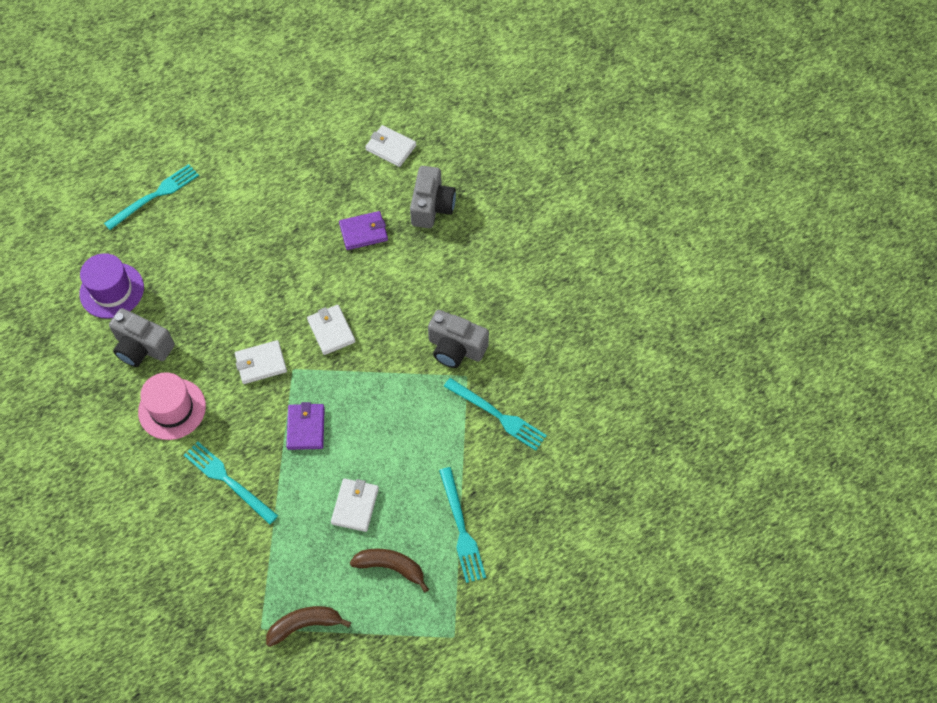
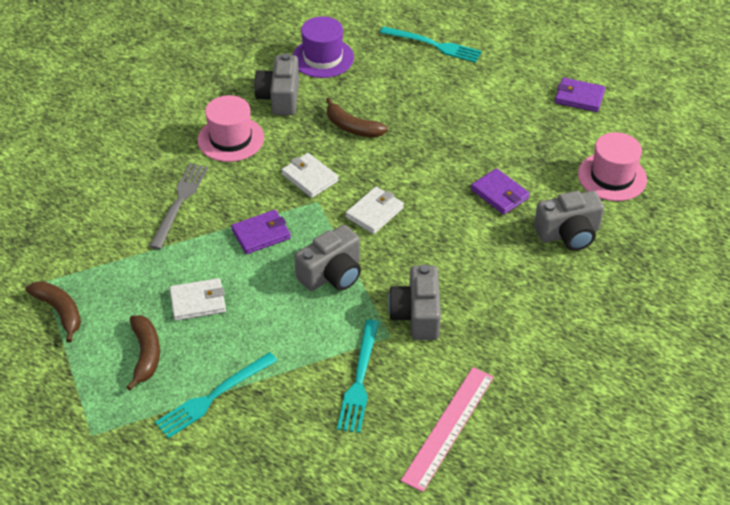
camera: 65 degrees right, 15 degrees down
turquoise fork [184,442,278,525] -> grey fork [149,163,208,249]
white wallet [365,125,416,167] -> pink hat [578,132,647,201]
none -> grey camera [295,225,361,291]
none -> brown banana [326,97,388,138]
none -> pink ruler [401,367,494,492]
none -> purple wallet [555,78,605,112]

